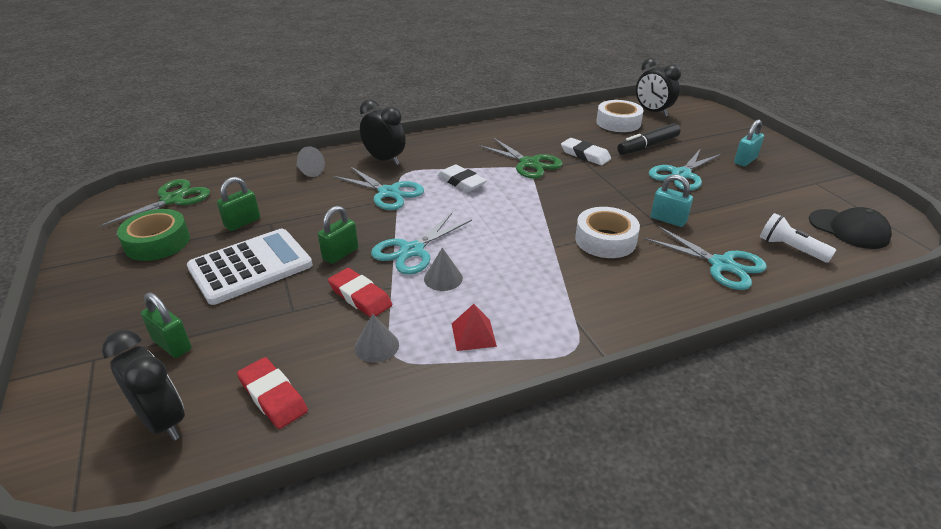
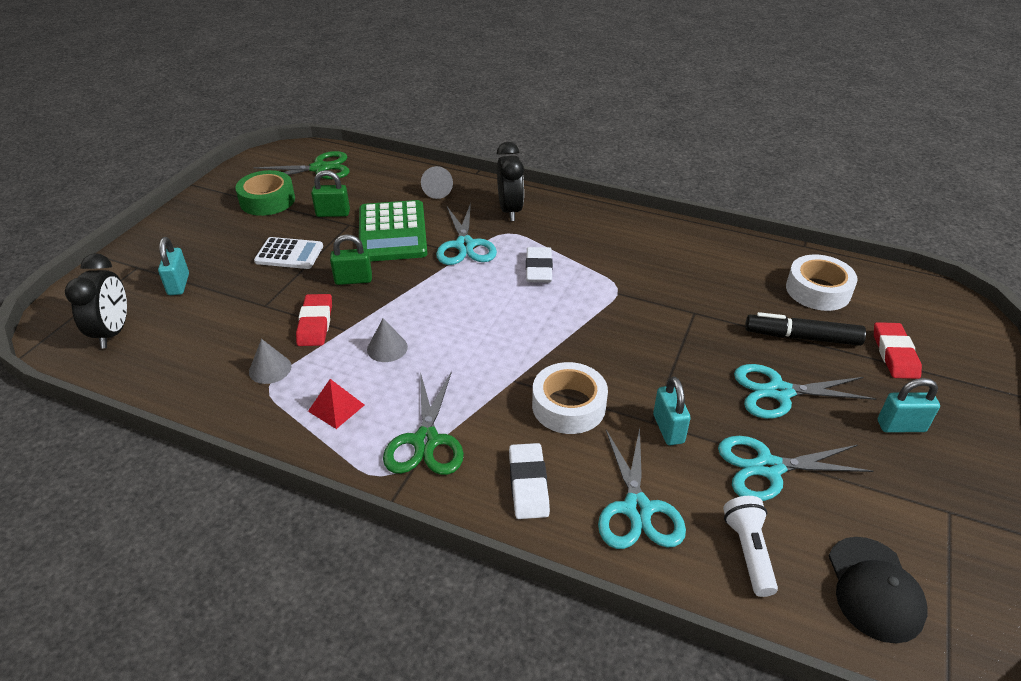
camera: 45 degrees right, 5 degrees up
green padlock [141,292,191,358] -> turquoise padlock [158,237,189,295]
white calculator [187,229,313,305] -> white calculator [254,237,323,269], size x0.61
red eraser [237,357,308,429] -> red eraser moved to [874,322,922,379]
turquoise scissors [371,213,472,275] -> turquoise scissors moved to [718,436,874,501]
green scissors [479,138,563,179] -> green scissors moved to [383,371,464,475]
white eraser [561,138,611,165] -> white eraser moved to [509,443,550,519]
black clock [636,58,681,117] -> none
none -> green calculator [359,200,428,262]

